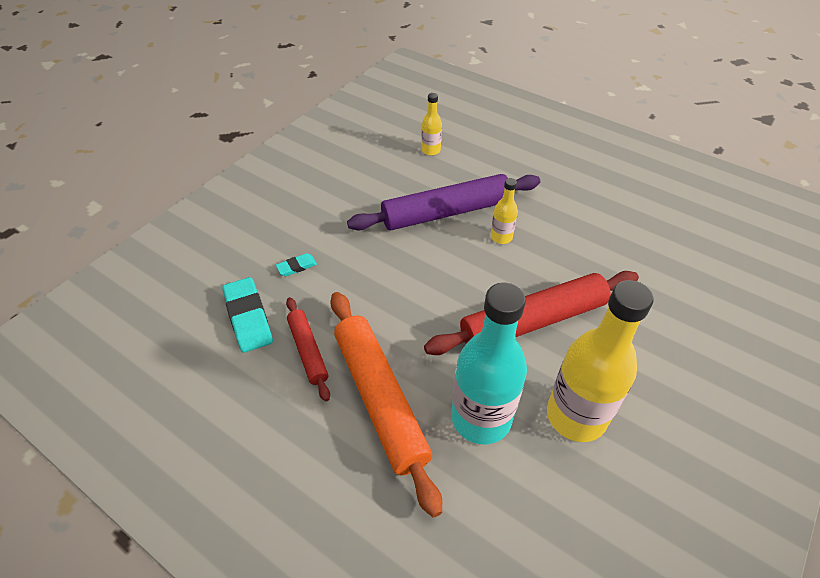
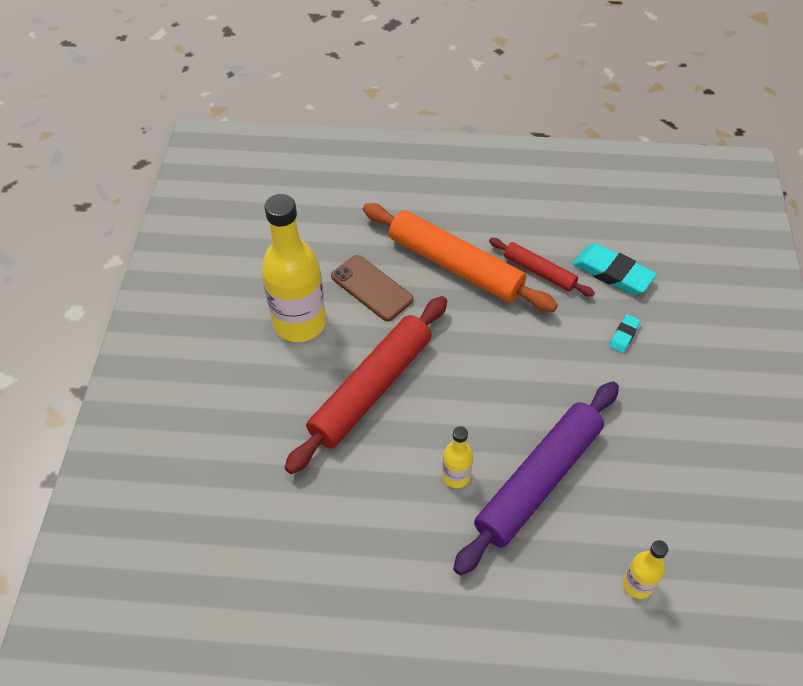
camera: 150 degrees right, 5 degrees up
turquoise bottle [451,282,527,444] -> brown phone [331,255,414,321]

